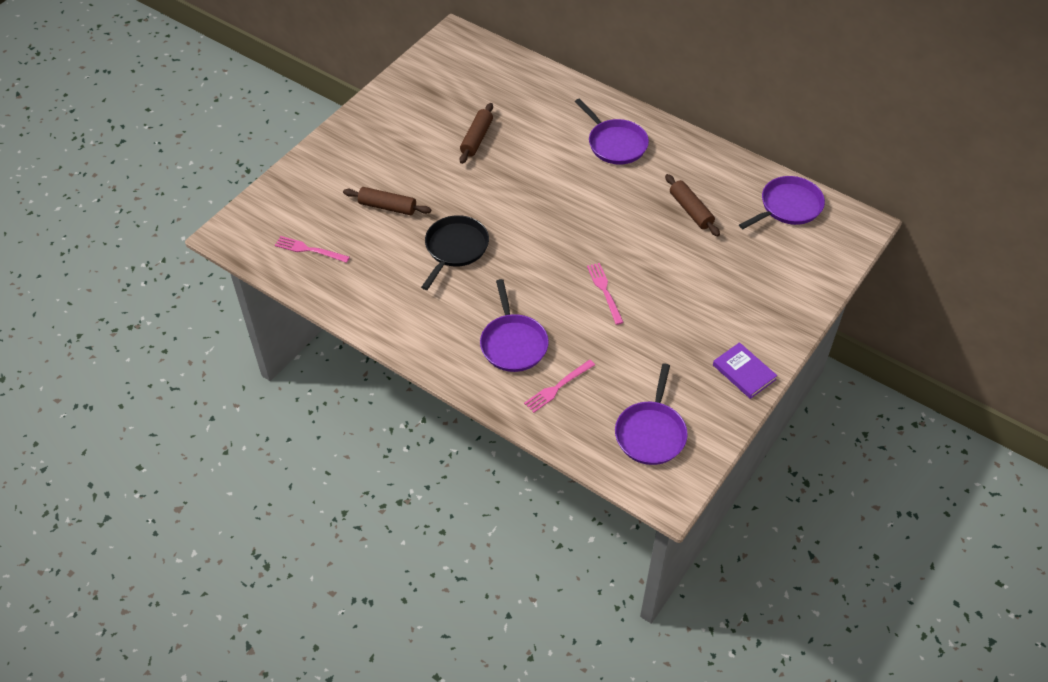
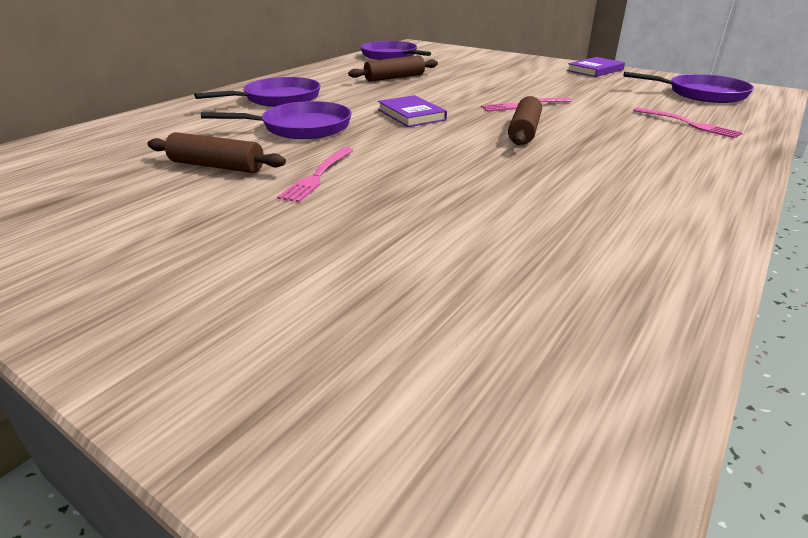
camera: 90 degrees left, 20 degrees down
pink fork [275,236,350,263] -> pink fork moved to [277,147,353,202]
brown rolling pin [343,187,431,215] -> brown rolling pin moved to [508,96,542,145]
black pan [421,215,489,290] -> none
purple pan [480,279,549,372] -> purple pan moved to [201,101,352,139]
none -> purple book [378,95,447,127]

